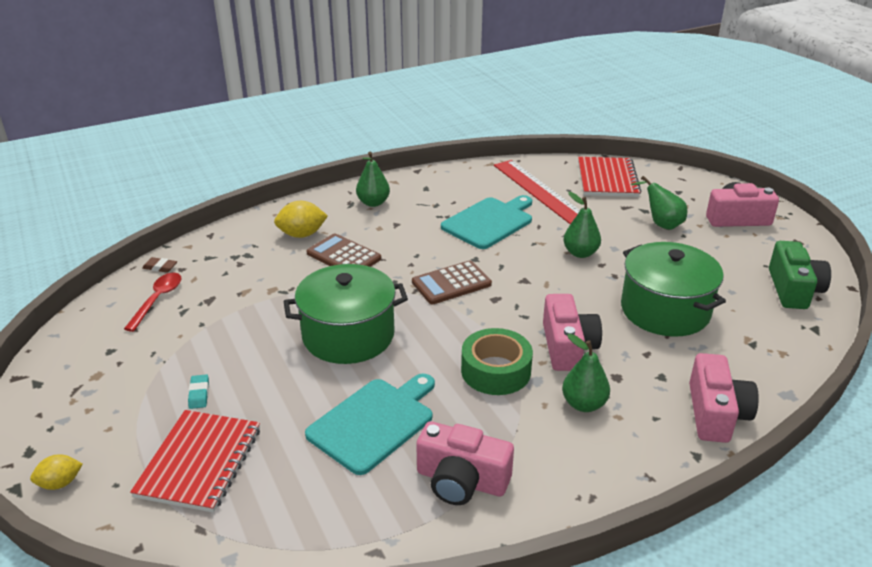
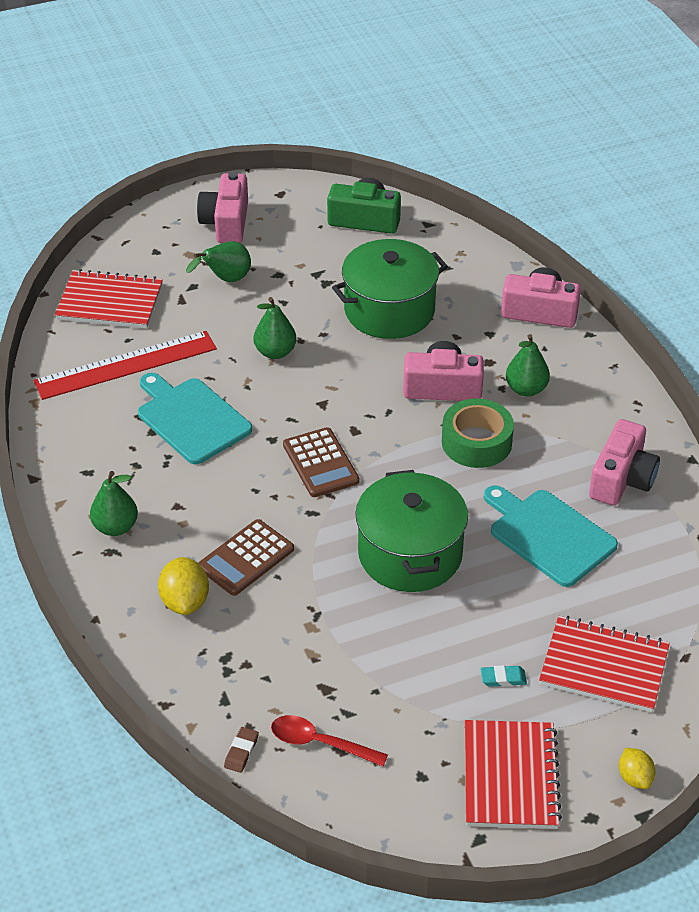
camera: 85 degrees left, 10 degrees up
none -> red notebook [465,720,562,829]

